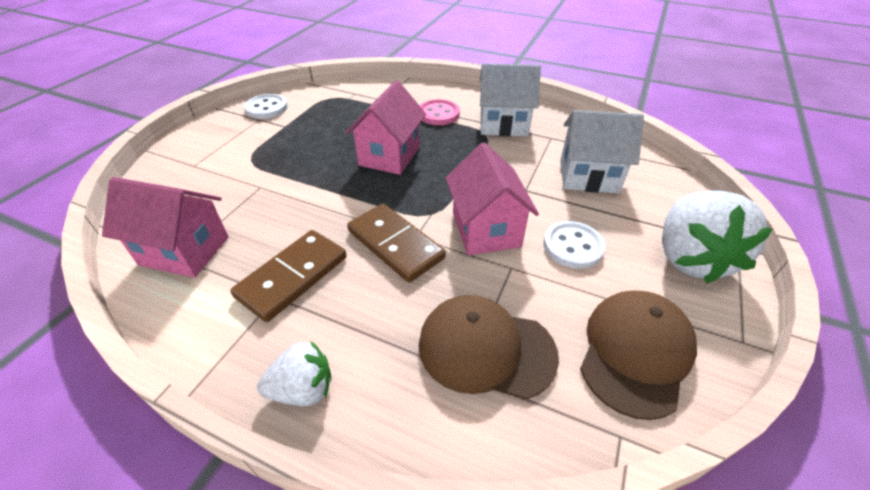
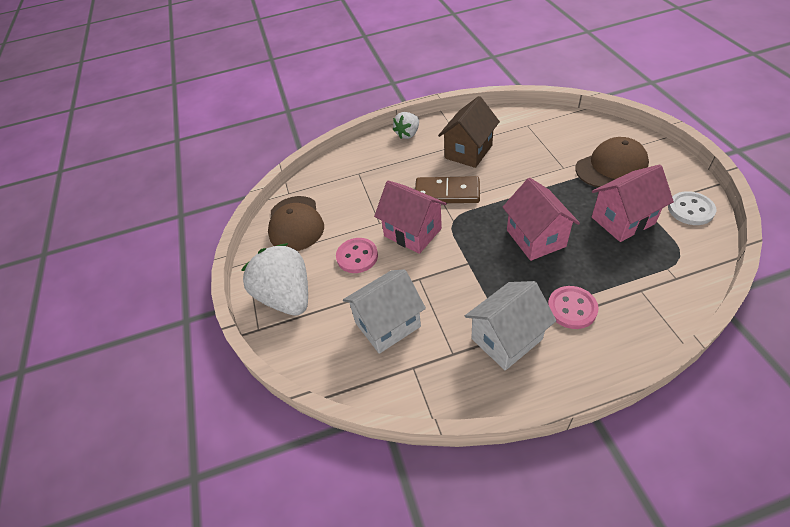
camera: 145 degrees right, 5 degrees up
pink house [102,177,229,278] -> pink house moved to [592,164,674,242]
brown domino [230,230,347,322] -> brown house [438,96,500,168]
brown cap [419,295,559,400] -> brown cap moved to [575,137,649,188]
white button [543,221,606,269] -> pink button [336,238,378,273]

